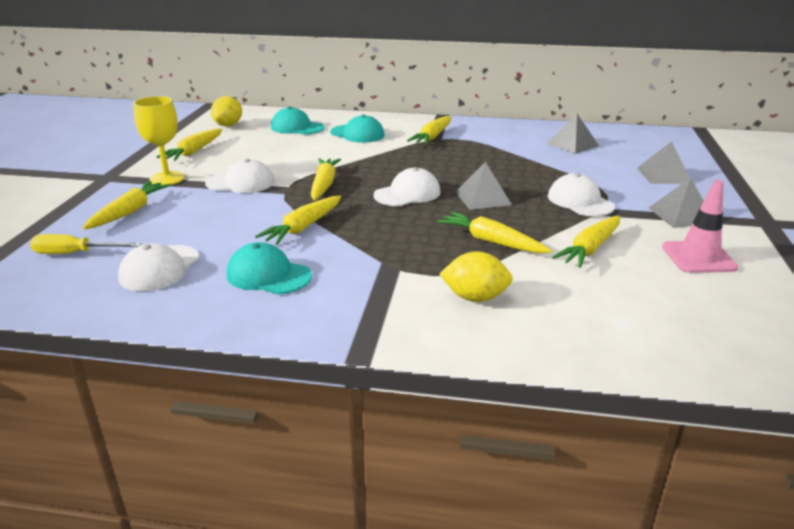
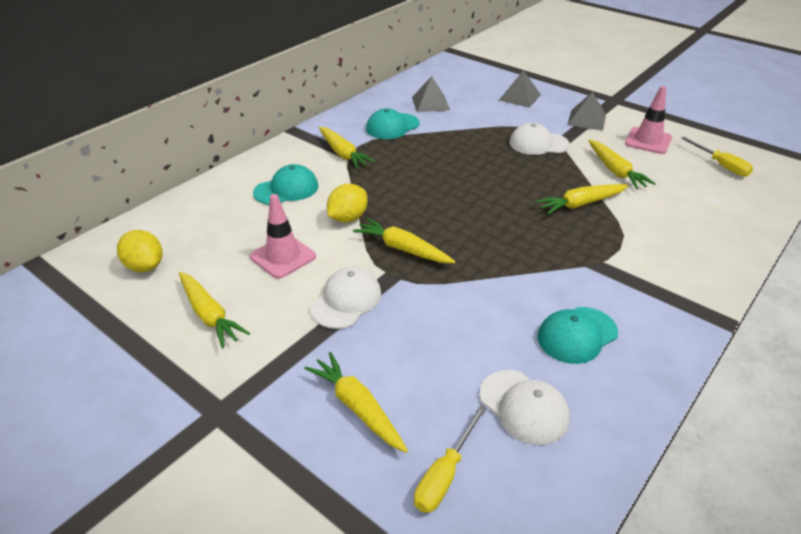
camera: 60 degrees left, 10 degrees up
yellow goblet [133,96,185,185] -> none
yellow carrot [255,196,341,245] -> none
turquoise cap [271,107,325,135] -> turquoise cap moved to [366,109,420,139]
white cap [373,167,440,206] -> none
yellow lemon [440,251,513,302] -> yellow lemon moved to [327,184,368,222]
grey pyramid [455,162,512,210] -> none
none -> pink traffic cone [250,194,316,279]
none -> yellow screwdriver [681,137,753,177]

